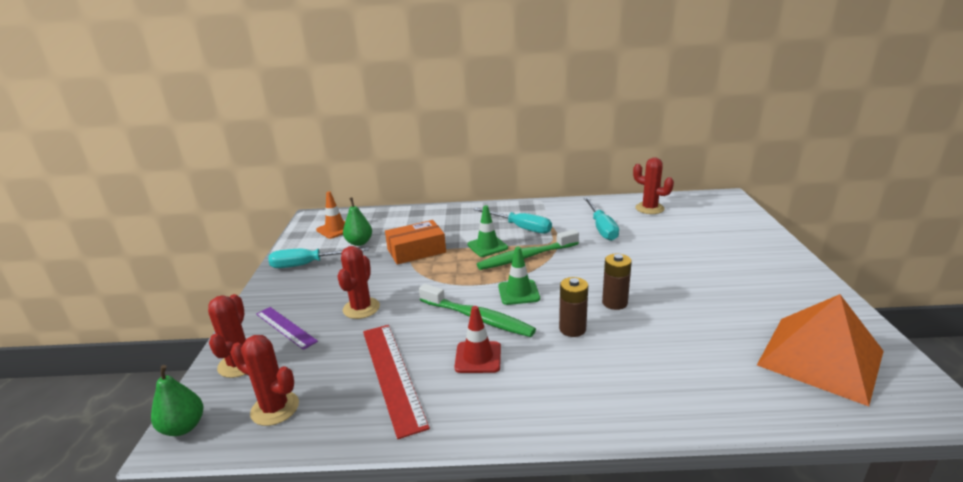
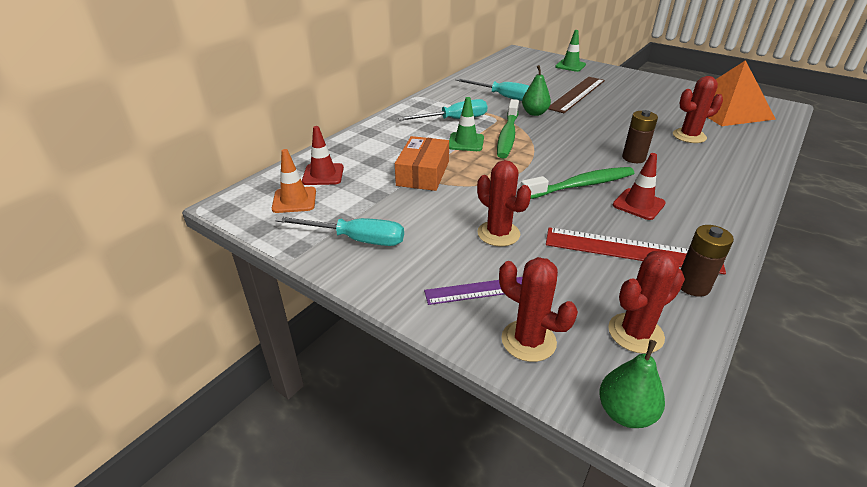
camera: 55 degrees left, 10 degrees up
turquoise screwdriver [268,247,369,268] -> turquoise screwdriver turned 105 degrees counterclockwise [275,216,404,246]
green pear [343,198,372,246] -> green pear moved to [522,65,551,116]
green traffic cone [498,247,540,305] -> green traffic cone moved to [555,30,586,72]
brown battery [602,254,632,310] -> brown battery moved to [680,225,734,297]
red cactus [633,158,674,214] -> red cactus moved to [673,76,723,143]
none -> red traffic cone [302,126,344,185]
none -> brown ruler [548,77,605,113]

